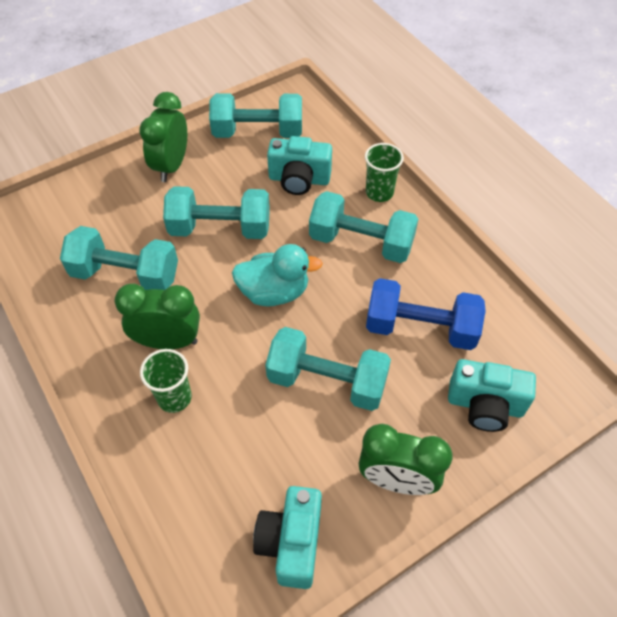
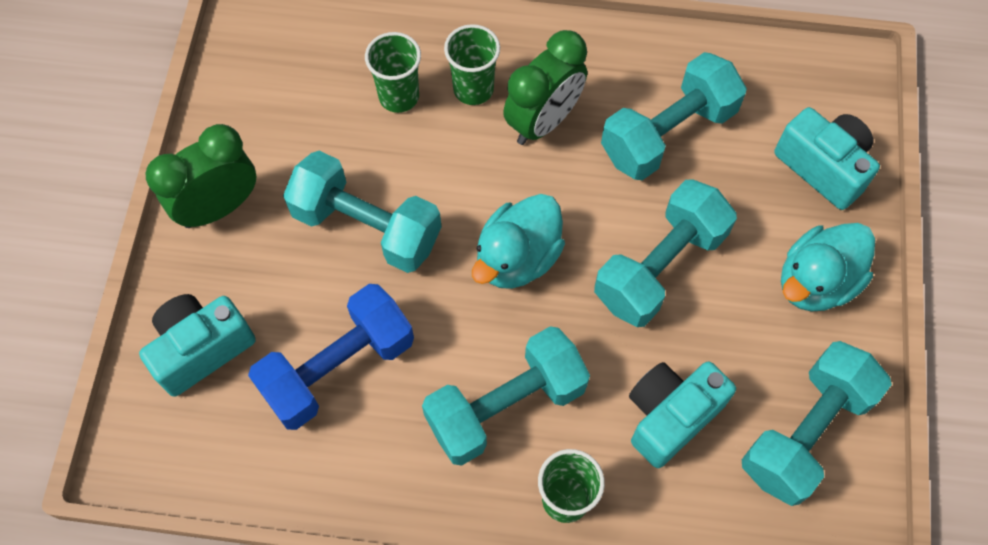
camera: 130 degrees right, 10 degrees up
green clock [139,92,187,182] -> turquoise duck [781,223,875,312]
turquoise camera [253,486,322,589] -> turquoise camera moved to [774,107,880,210]
turquoise dumbbell [265,327,391,411] -> turquoise dumbbell turned 60 degrees clockwise [283,151,441,273]
none -> green cup [365,32,421,113]

